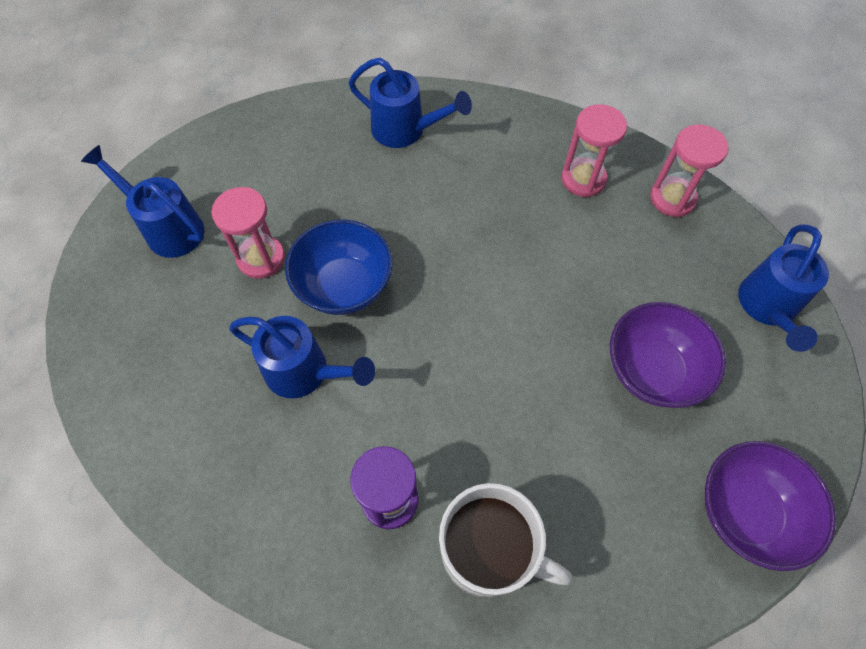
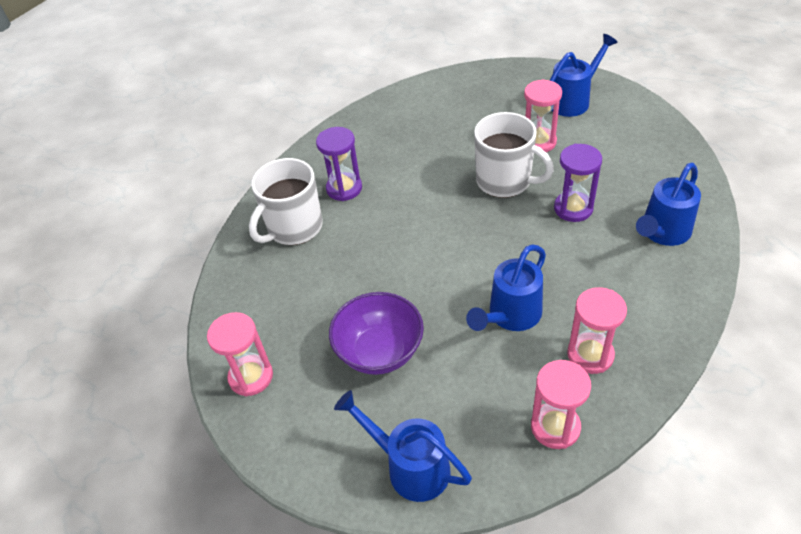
camera: 110 degrees right, 15 degrees down
blue watering can [229,316,375,399] -> blue watering can moved to [466,245,546,331]
blue bowl [285,220,392,315] -> white mug [474,112,554,198]
purple bowl [705,441,836,571] -> pink hourglass [207,312,273,396]
none -> purple hourglass [554,144,602,222]

